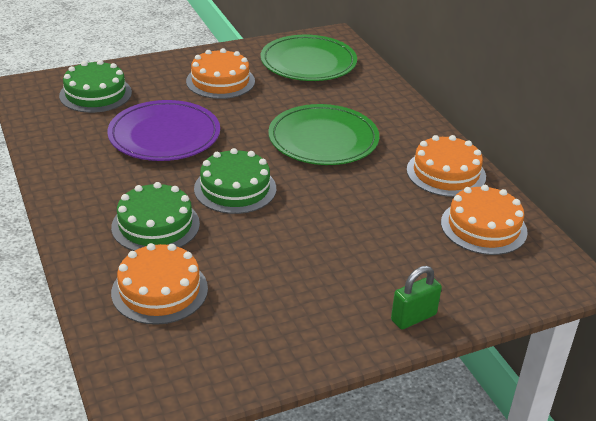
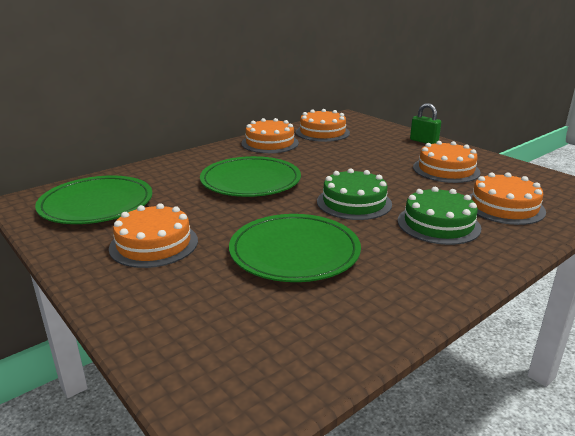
camera: 105 degrees left, 10 degrees down
green cake [59,60,132,113] -> none
purple plate [107,100,220,161] -> green plate [229,214,361,282]
none -> orange cake [413,141,481,183]

